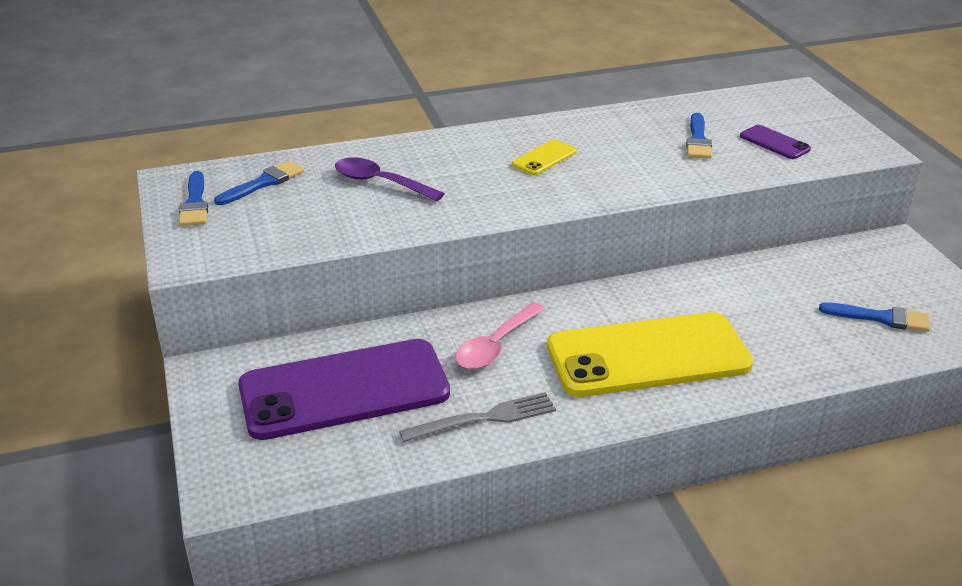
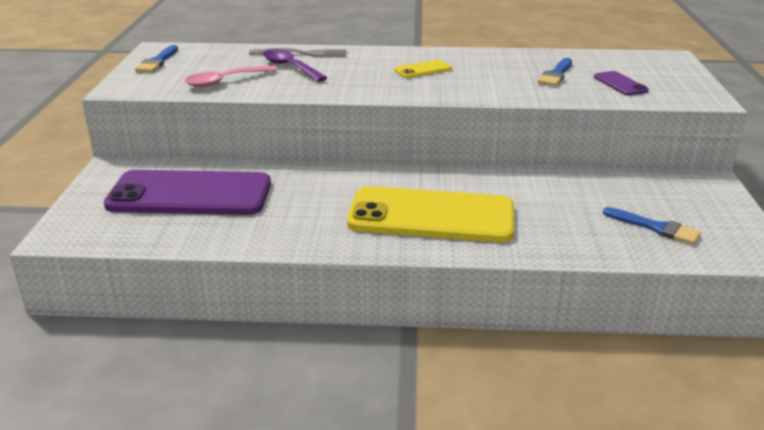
camera: 20 degrees right, 5 degrees down
blue brush [214,161,304,205] -> none
grey fork [399,392,556,442] -> grey fork moved to [249,48,347,57]
pink spoon [456,302,545,369] -> pink spoon moved to [184,65,278,87]

